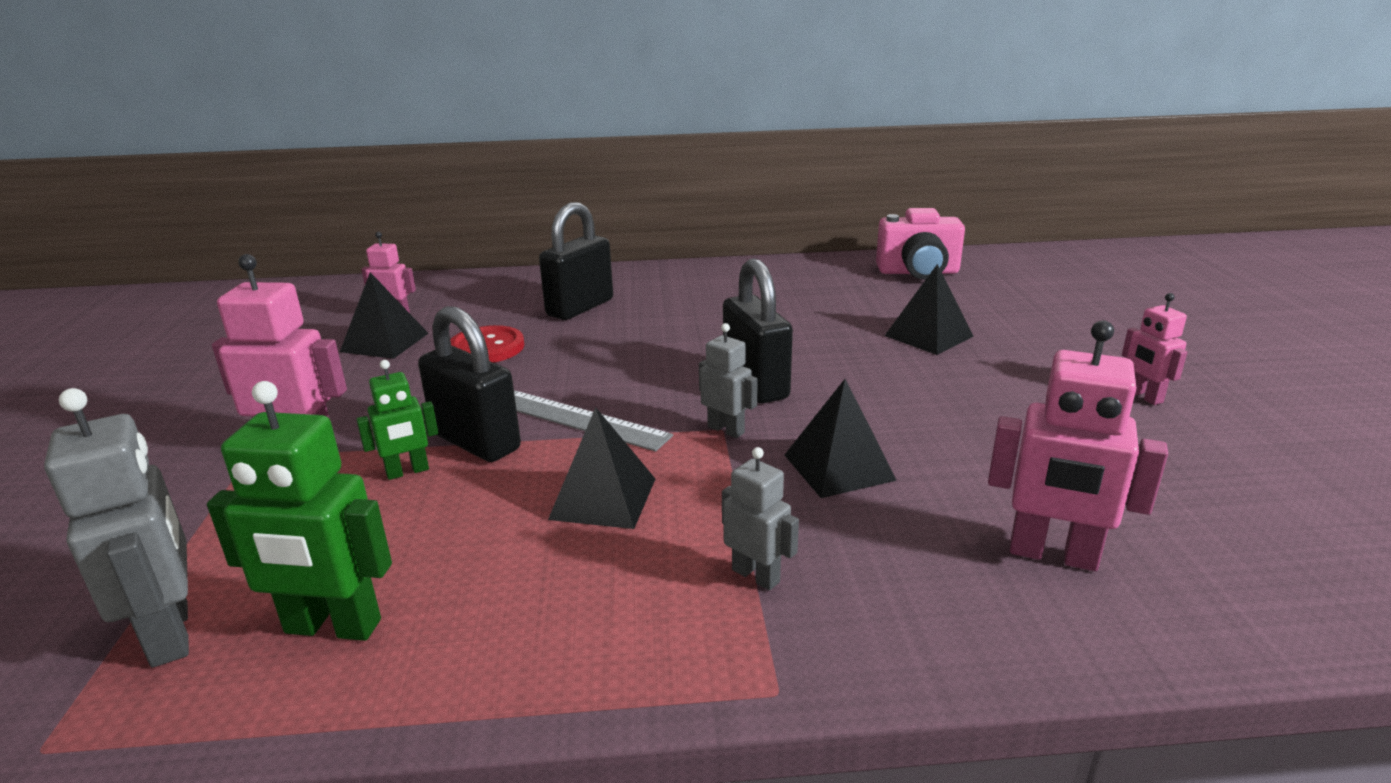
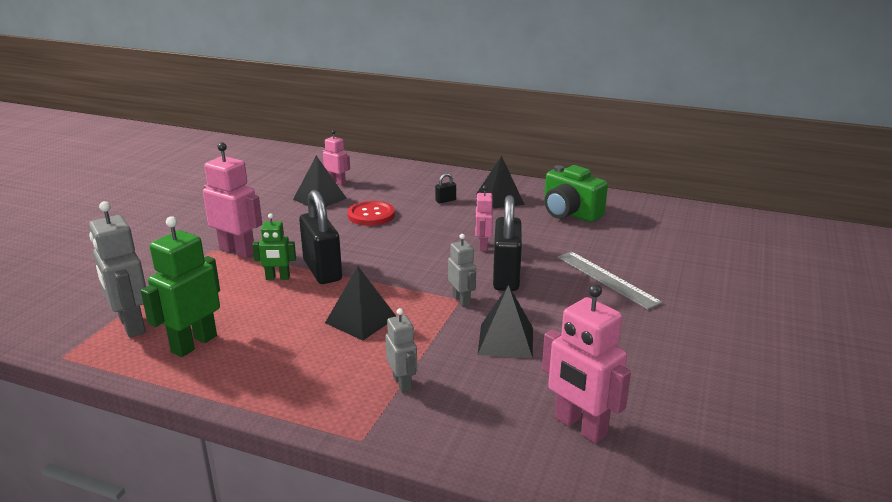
camera: 25 degrees right, 0 degrees up
grey robot [44,388,189,667] -> grey robot turned 150 degrees clockwise [89,201,146,338]
green robot [207,381,392,641] -> green robot turned 90 degrees clockwise [141,216,220,357]
grey ruler [514,390,673,452] -> grey ruler moved to [557,251,663,310]
black padlock [539,202,613,320] -> black padlock [435,173,456,203], size x0.41
pink camera [876,208,965,280] -> none
black pyramid [884,264,974,355] -> black pyramid moved to [476,156,525,209]
pink robot [1122,293,1187,405] -> pink robot moved to [475,186,493,251]
none -> green camera [544,165,608,222]

